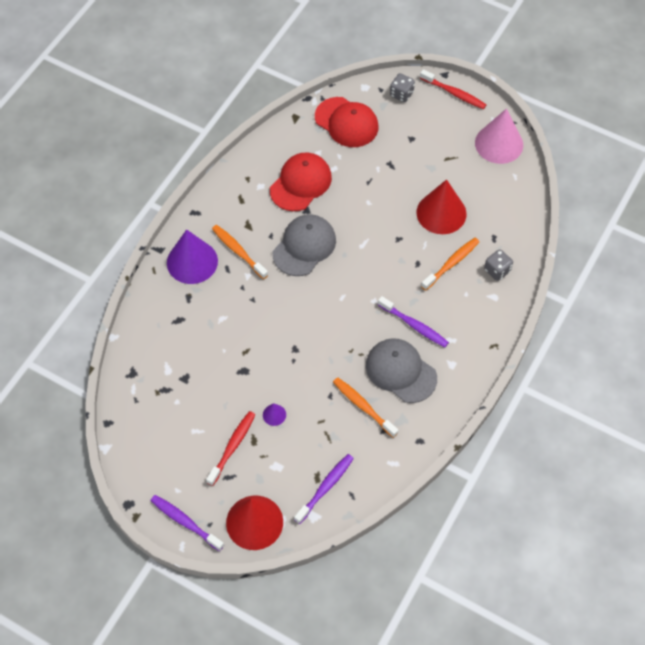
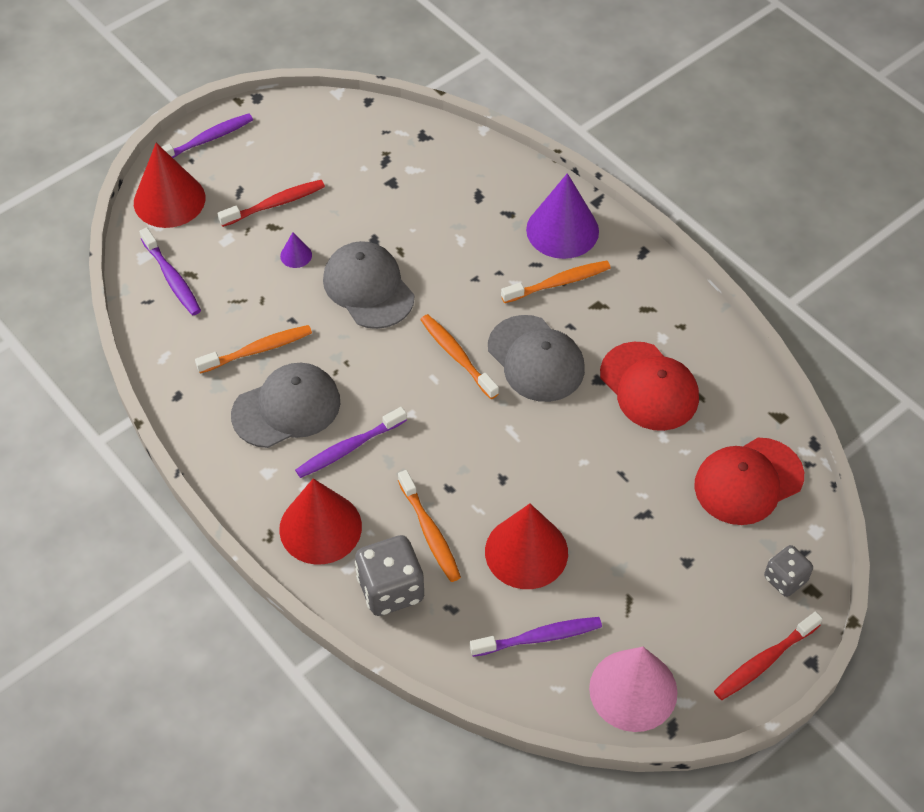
camera: 110 degrees right, 5 degrees down
red toothbrush [206,411,255,486] -> red toothbrush turned 75 degrees counterclockwise [217,180,325,227]
grey dice [484,249,513,281] -> grey dice [355,535,424,616], size x1.63
none -> red cone [279,478,362,565]
none -> grey cap [323,241,414,329]
none -> orange toothbrush [420,314,499,399]
none -> purple toothbrush [470,617,602,657]

